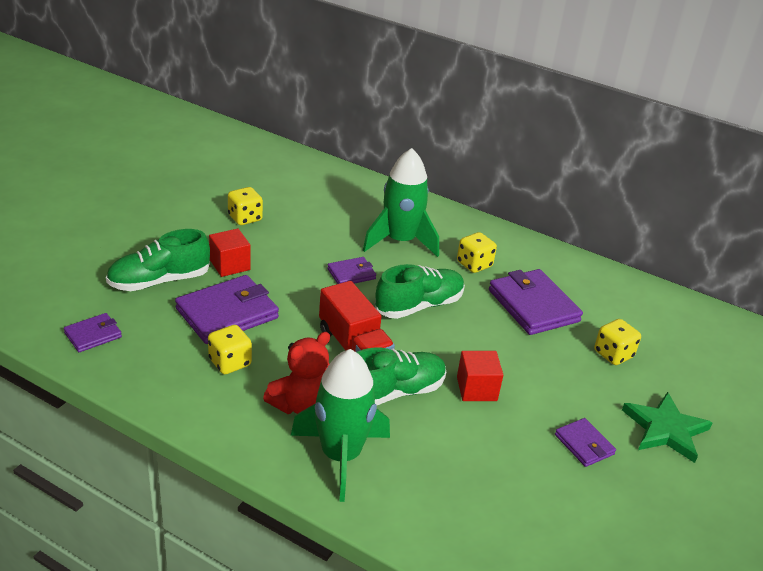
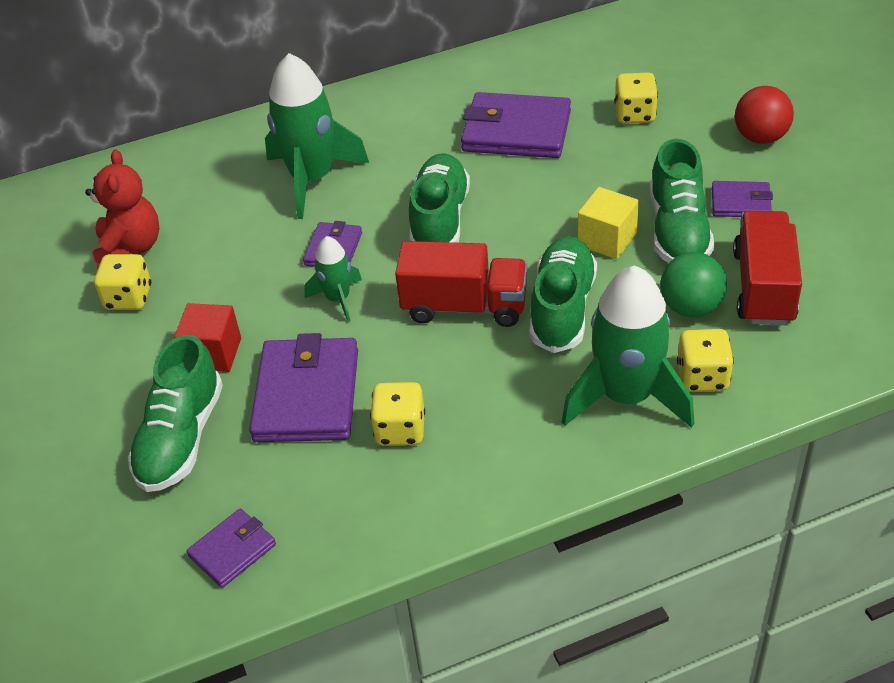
camera: 45 degrees left, 10 degrees up
purple wallet [64,313,122,352] -> purple wallet turned 45 degrees clockwise [186,508,276,588]
red teddy bear [263,332,330,414] -> red teddy bear moved to [85,149,160,268]
yellow dice [457,232,497,273] -> yellow dice moved to [677,329,734,392]
red cube [457,351,503,401] -> yellow cube [578,187,639,259]
green star [622,392,712,463] -> red ball [735,86,794,144]
none -> green rocket [304,236,362,322]
none -> green shoe [650,139,714,263]
none -> green ball [660,252,727,317]
none -> red truck [733,211,802,325]

